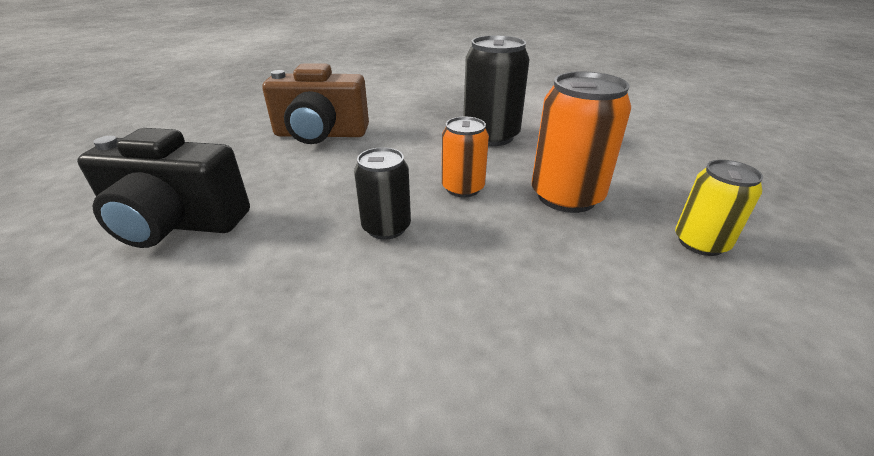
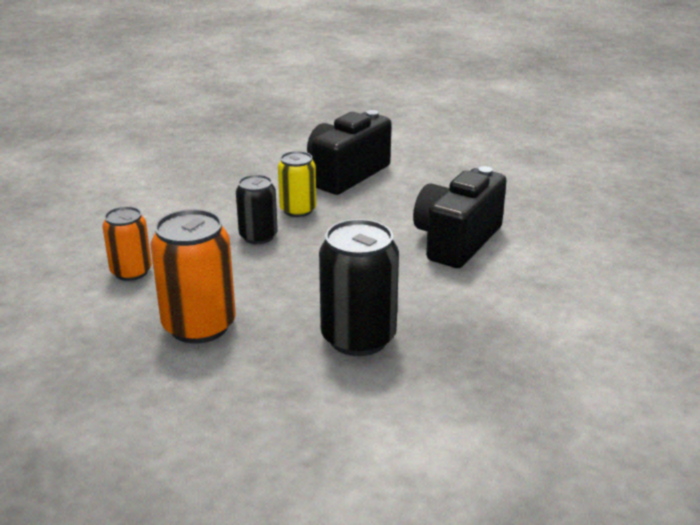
camera: 120 degrees right, 5 degrees down
brown camera [262,63,369,144] -> black camera [413,166,507,268]
orange can [442,117,489,197] -> orange can moved to [102,206,152,281]
yellow can [675,160,763,256] -> yellow can moved to [278,151,316,217]

